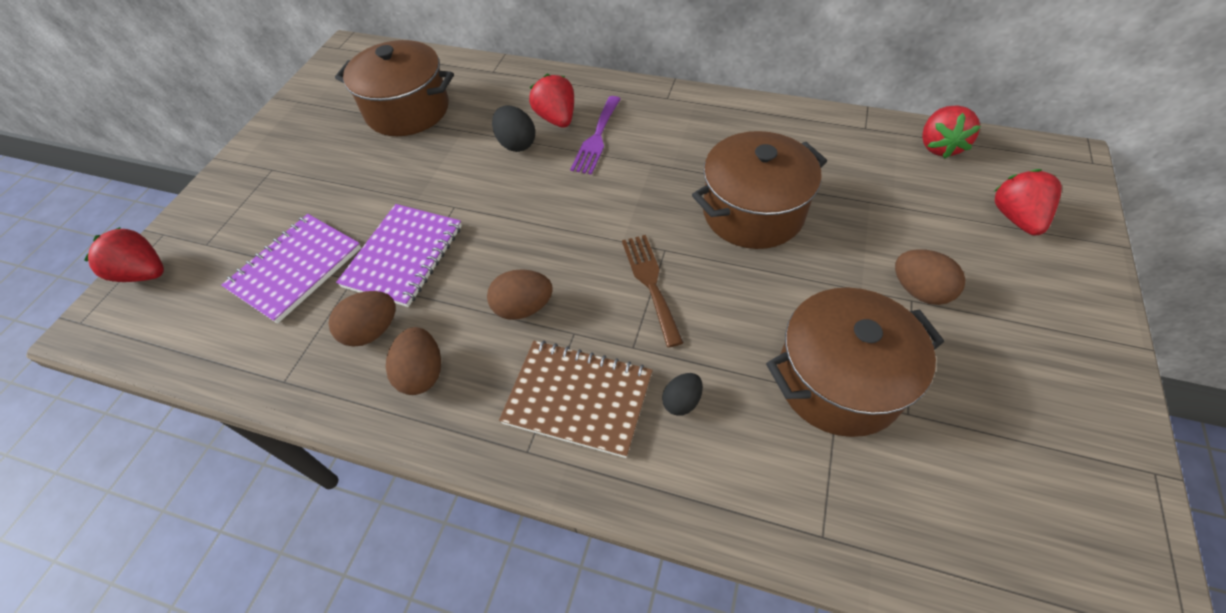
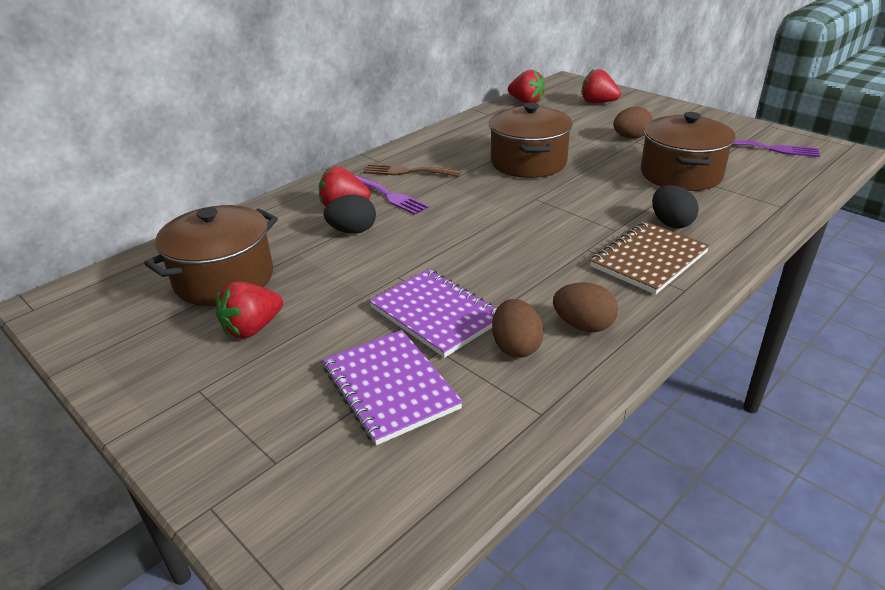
camera: 65 degrees left, 20 degrees down
red strawberry [84,227,164,282] -> red strawberry moved to [216,281,283,338]
brown egg [487,269,553,320] -> none
brown fork [622,235,684,347] -> brown fork moved to [363,164,461,177]
black egg [662,373,703,416] -> black egg [652,185,699,229], size x1.54
none -> purple fork [732,140,820,157]

